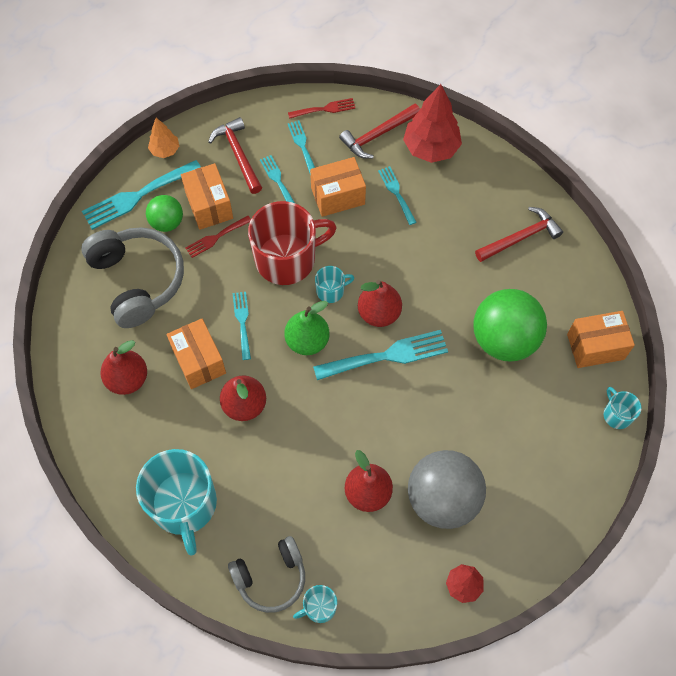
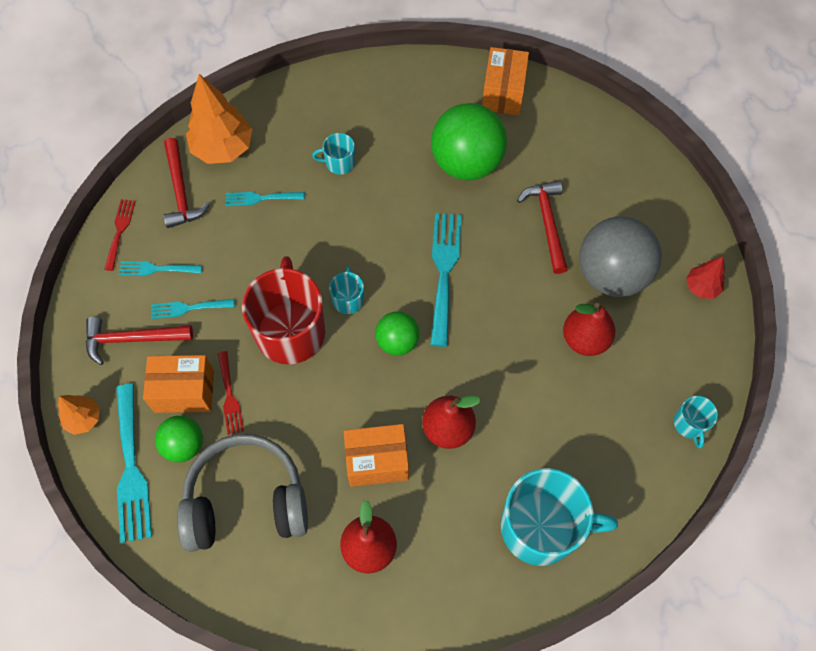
camera: 70 degrees left, 0 degrees up
grey headphones [228,536,305,613] -> none
turquoise fork [233,292,251,360] -> none
green pear [284,301,329,355] -> green ball [375,312,419,356]
orange box [310,157,366,217] -> none
red pear [358,280,402,327] -> none
red tree [403,84,462,163] -> orange tree [186,74,252,164]
red hammer [475,207,563,262] -> red hammer moved to [517,181,568,274]
turquoise mug [604,387,641,429] -> turquoise mug moved to [312,133,355,175]

